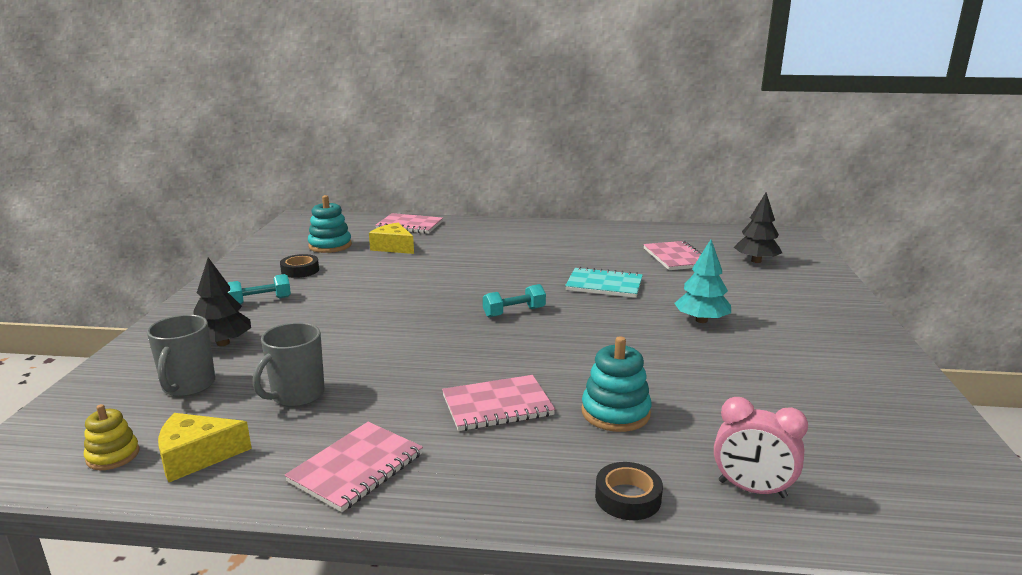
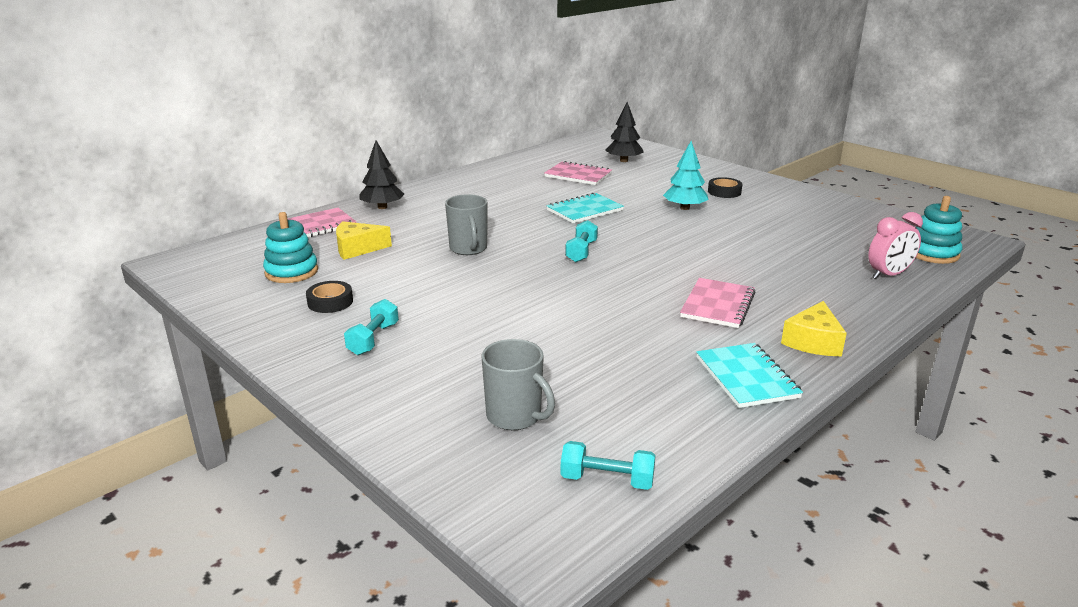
camera: 50 degrees left, 5 degrees up
yellow stacking toy [84,404,140,470] -> turquoise dumbbell [560,441,656,490]
yellow cheese [158,413,252,482] -> yellow cheese moved to [781,301,847,356]
black tree [193,257,251,346] -> black tree moved to [359,140,404,209]
grey mug [253,322,325,407] -> grey mug moved to [445,194,488,255]
pink notebook [284,422,423,512] -> turquoise notebook [696,343,803,408]
turquoise stacking toy [581,336,652,432] -> turquoise stacking toy moved to [916,196,962,264]
black tape [595,462,663,520] -> black tape moved to [708,177,742,198]

